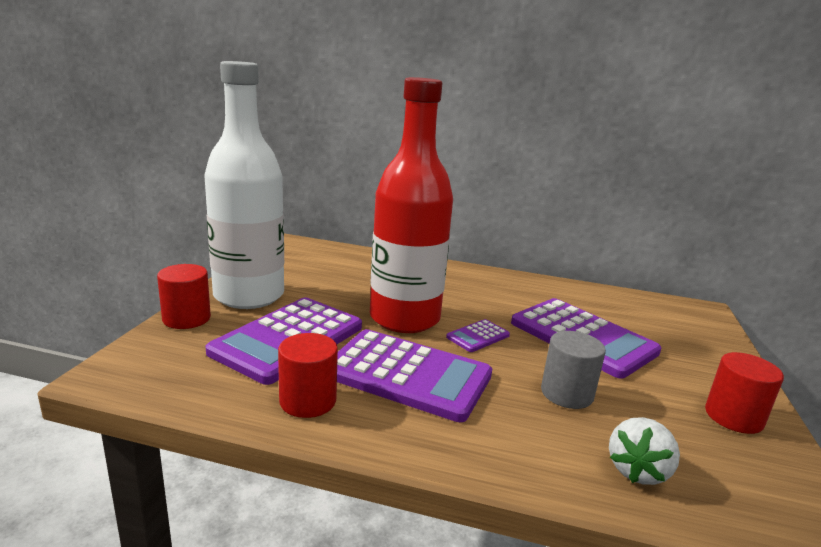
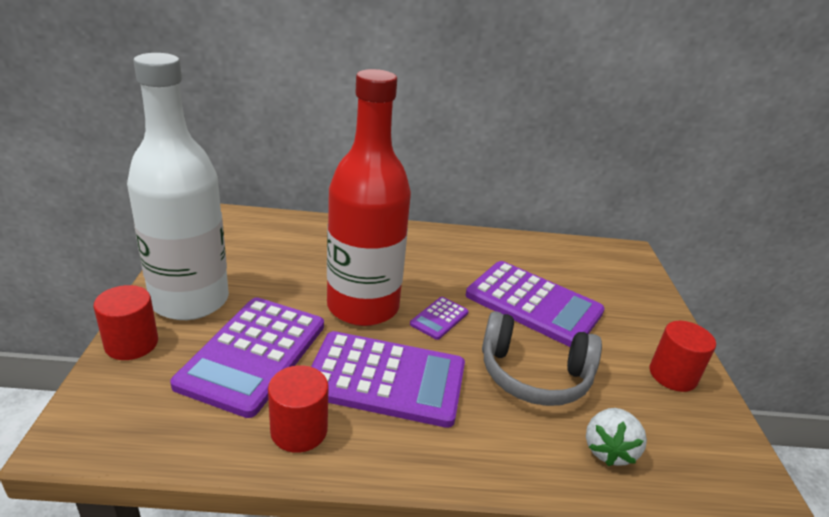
camera: 15 degrees left, 10 degrees up
grey cylinder [541,331,606,409] -> grey headphones [482,311,602,406]

